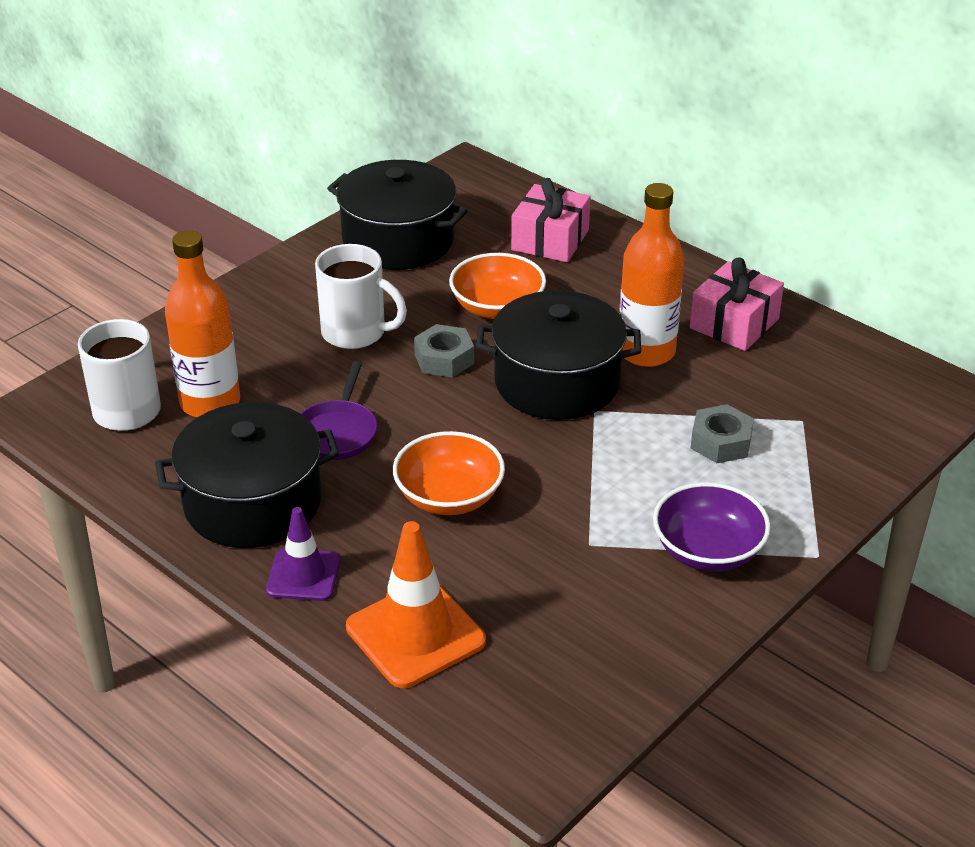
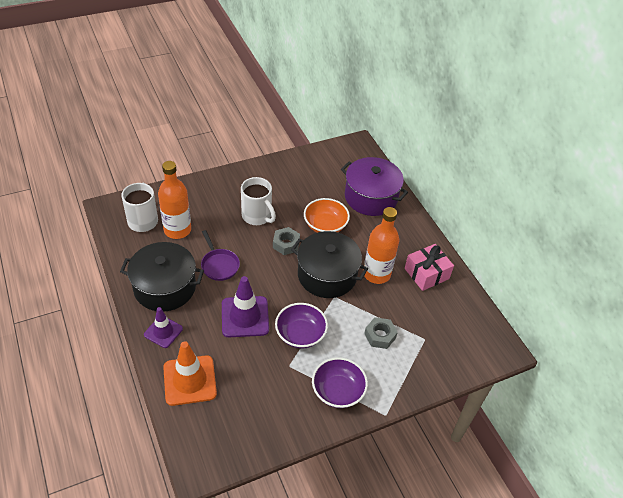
camera: 20 degrees right, 10 degrees up
purple pan [300,361,377,460] -> purple pan turned 60 degrees counterclockwise [201,230,240,281]
black pot [327,160,467,270] -> none
orange bowl [393,431,505,515] -> purple traffic cone [222,276,269,337]
pink gift [511,178,591,262] -> purple pot [341,157,408,216]
none -> purple bowl [275,303,328,349]

